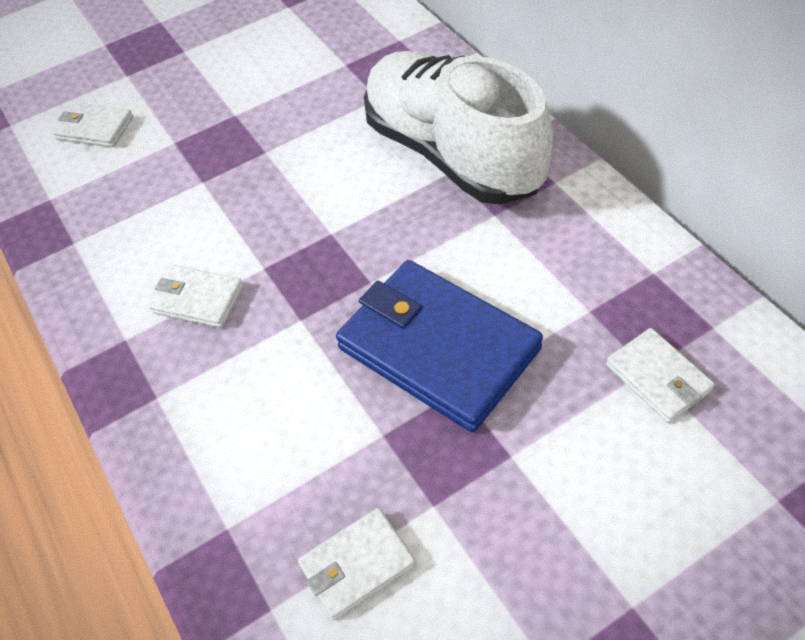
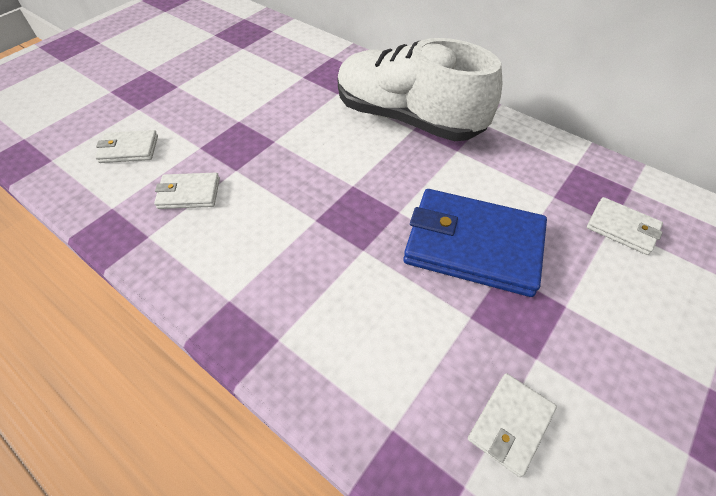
camera: 25 degrees left, 0 degrees up
white wallet [149,265,243,328] -> white wallet moved to [154,173,220,209]

